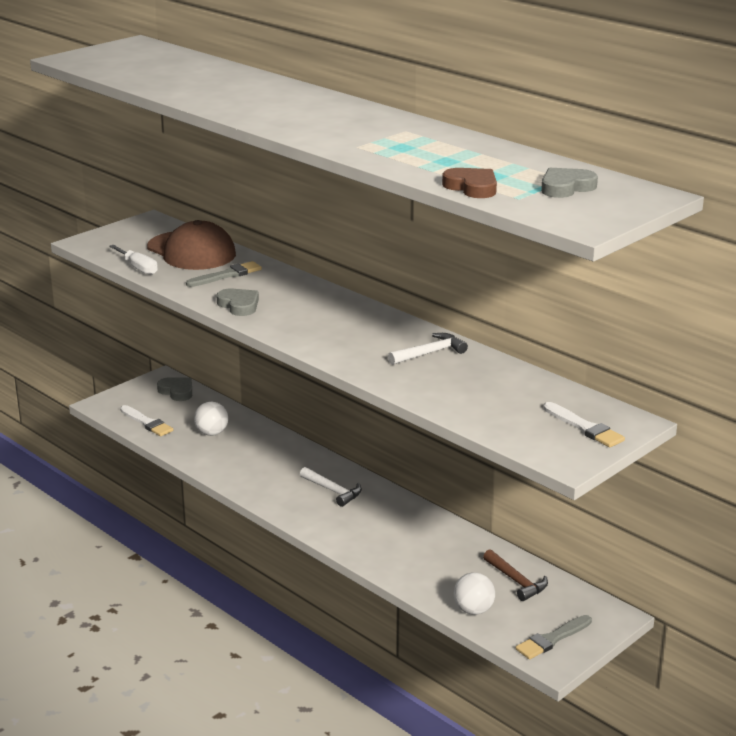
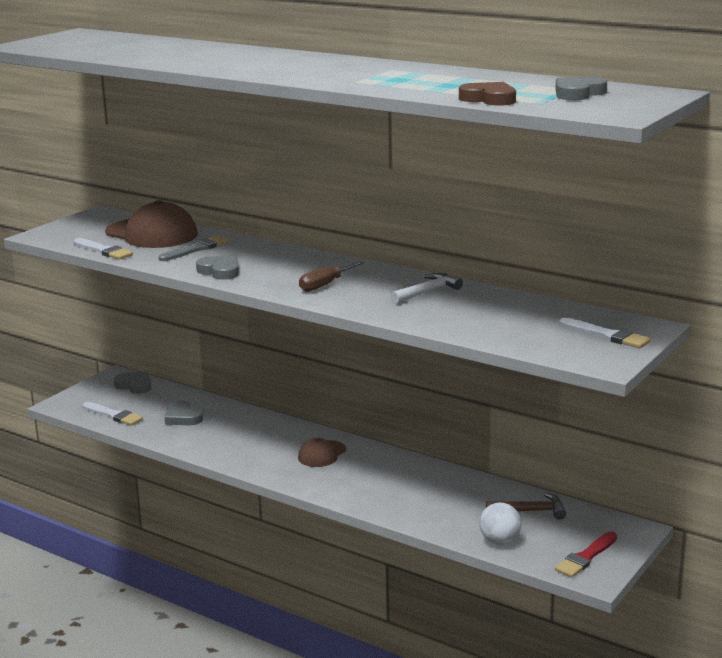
camera: 10 degrees left, 5 degrees down
white screwdriver [109,245,158,275] -> white brush [73,238,133,260]
white ball [194,402,228,436] -> grey heart [165,401,203,425]
white hammer [300,467,362,507] -> brown cap [298,438,346,467]
brown hammer [483,549,548,601] -> brown hammer turned 45 degrees counterclockwise [486,493,566,520]
grey brush [516,615,592,659] -> red brush [555,532,617,578]
none -> brown screwdriver [299,261,365,292]

